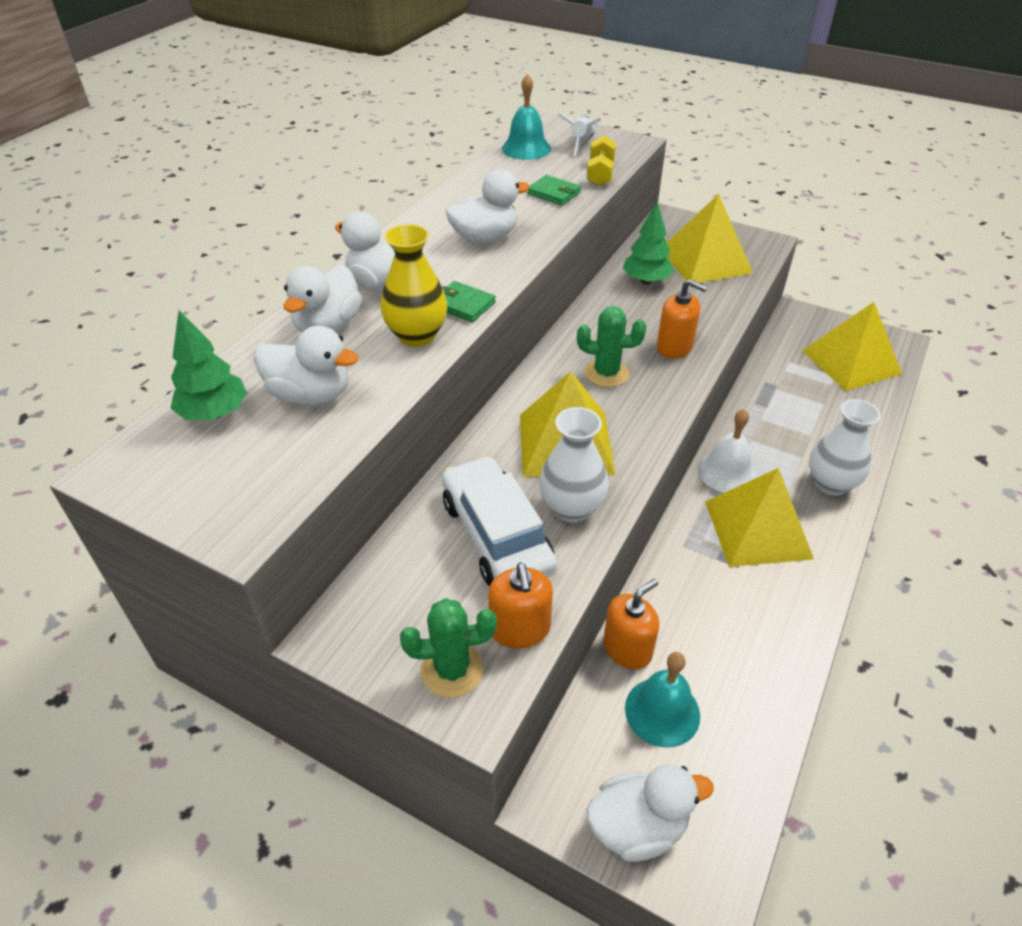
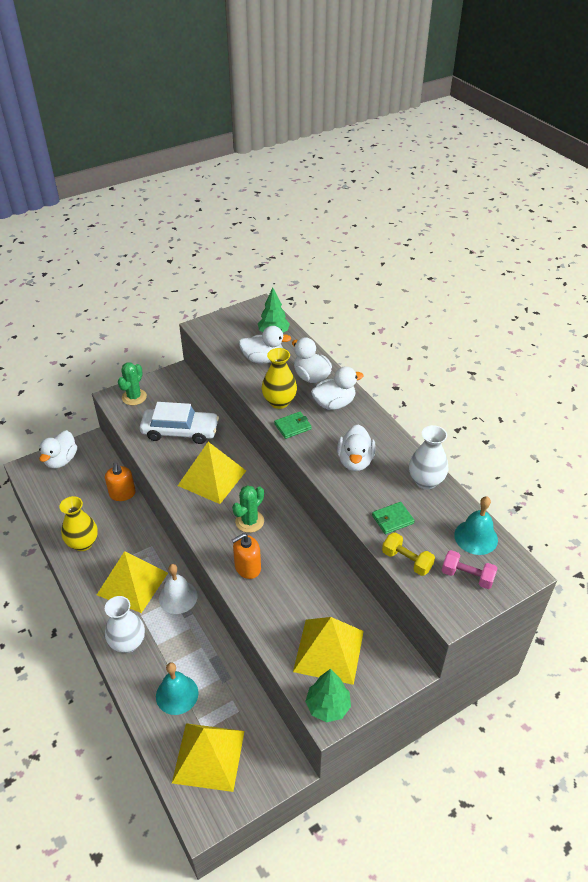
camera: 120 degrees right, 0 degrees up
white duck [254,326,359,405] -> white duck turned 135 degrees counterclockwise [239,326,291,364]
orange soap dispenser [488,562,553,649] -> none
white vase [539,407,609,522] -> white vase moved to [409,425,448,489]
white rocket [558,113,601,156] -> pink dumbbell [442,550,498,589]
green tree [623,202,674,284] -> green tree moved to [305,669,351,722]
turquoise bell [625,652,700,748] -> turquoise bell moved to [156,663,198,715]
none -> yellow vase [60,496,98,551]

